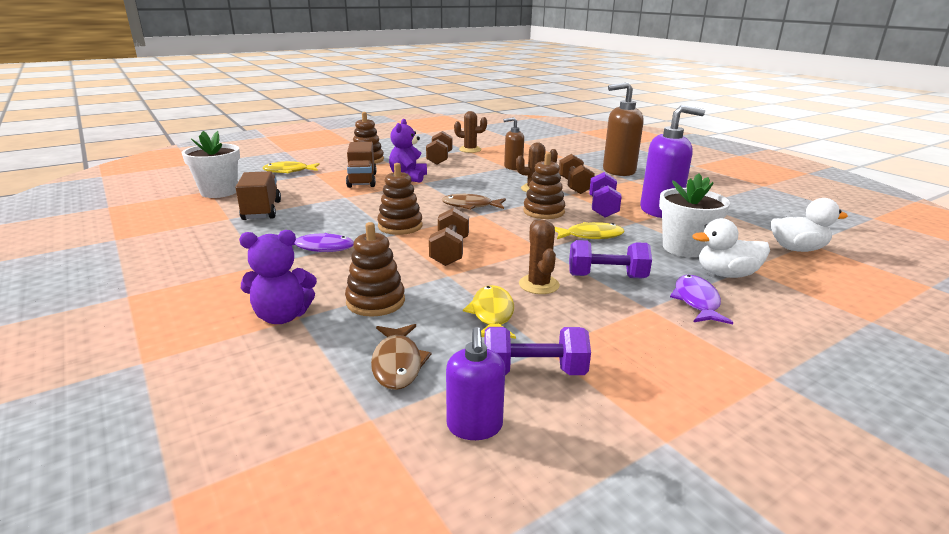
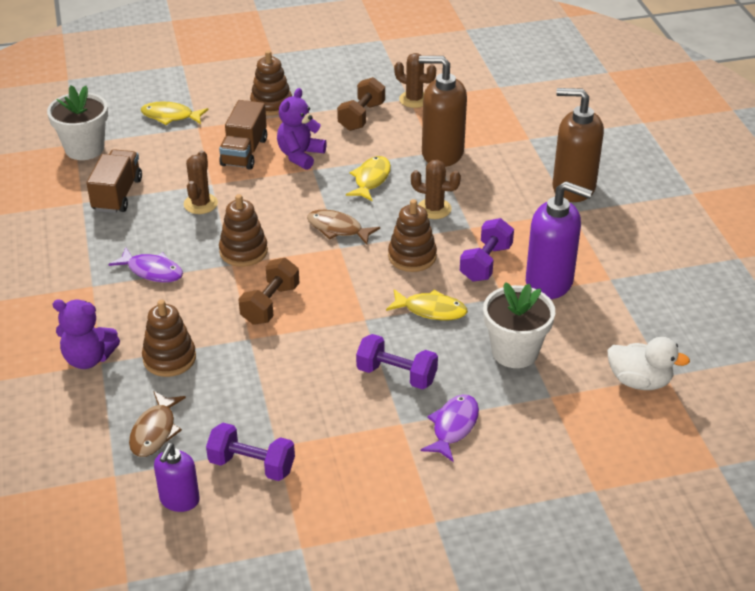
camera: 20 degrees right, 15 degrees up
yellow fish [463,285,516,339] -> yellow fish moved to [346,156,391,202]
brown soap dispenser [503,117,524,170] -> brown soap dispenser [419,56,467,167], size x1.71
brown cactus [519,220,560,294] -> brown cactus moved to [184,150,218,214]
brown dumbbell [559,154,595,194] -> none
white duck [692,218,770,278] -> none

